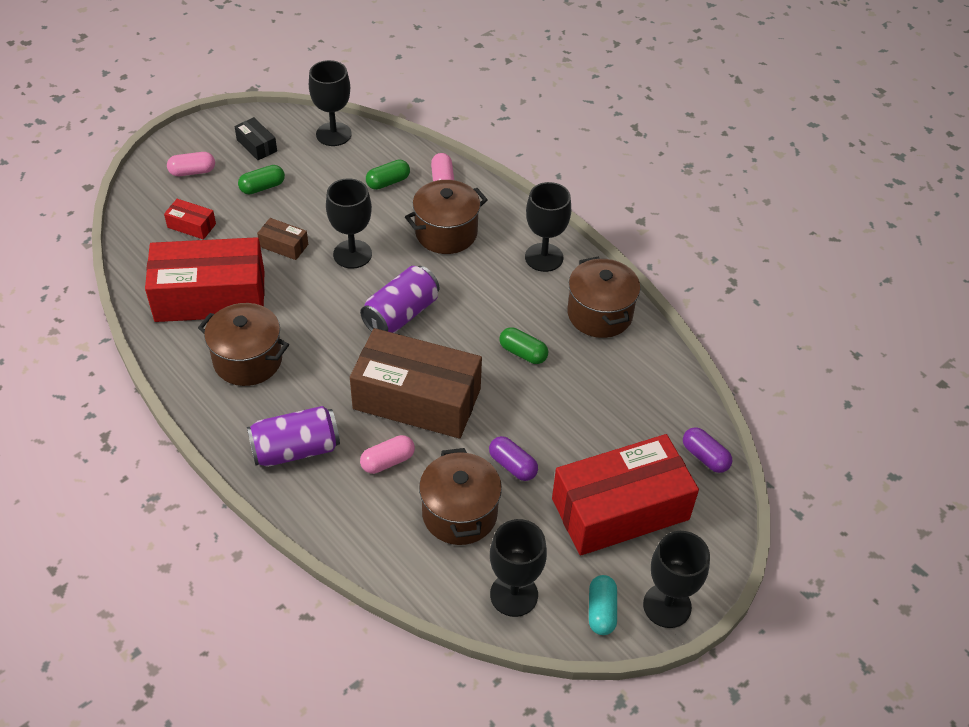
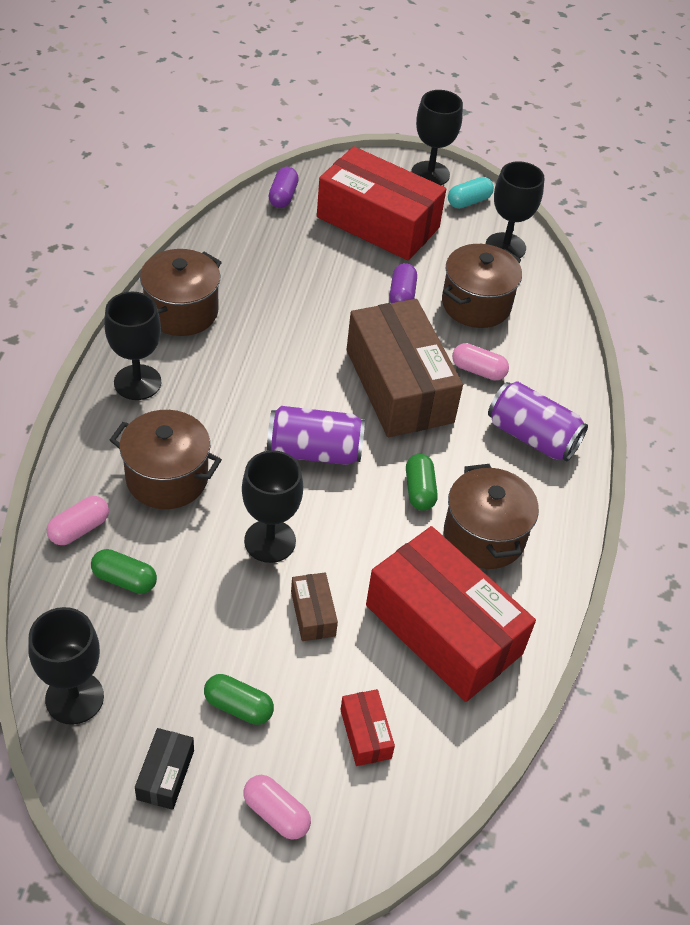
camera: 130 degrees left, 0 degrees up
green capsule [499,327,548,364] -> green capsule moved to [406,454,438,511]

